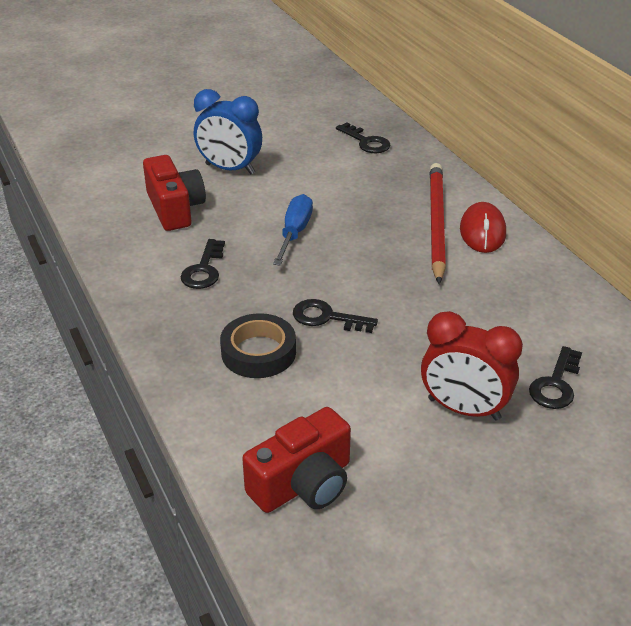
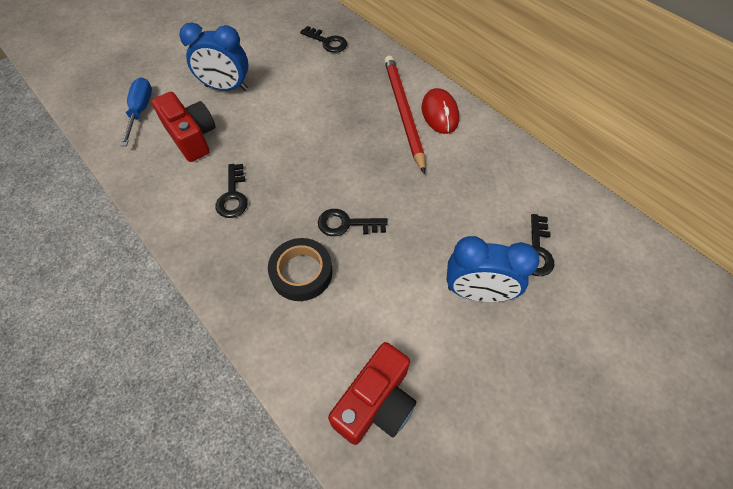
camera: 15 degrees left, 20 degrees up
blue screwdriver [273,194,313,266] -> blue screwdriver moved to [120,77,152,146]
red clock [421,311,523,421] -> blue clock [447,236,540,302]

